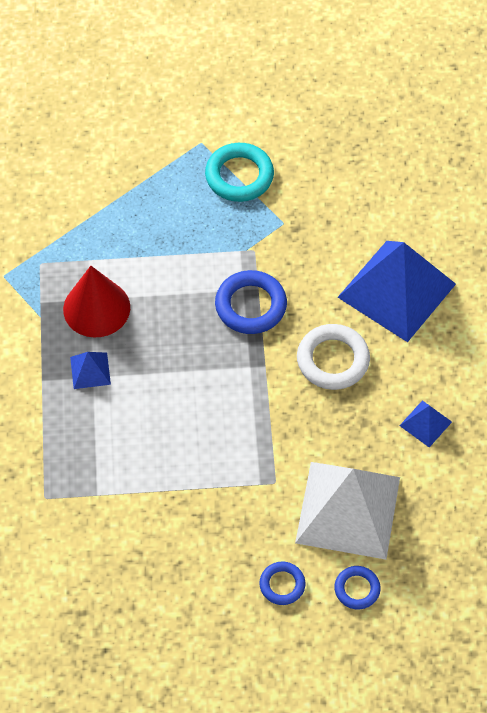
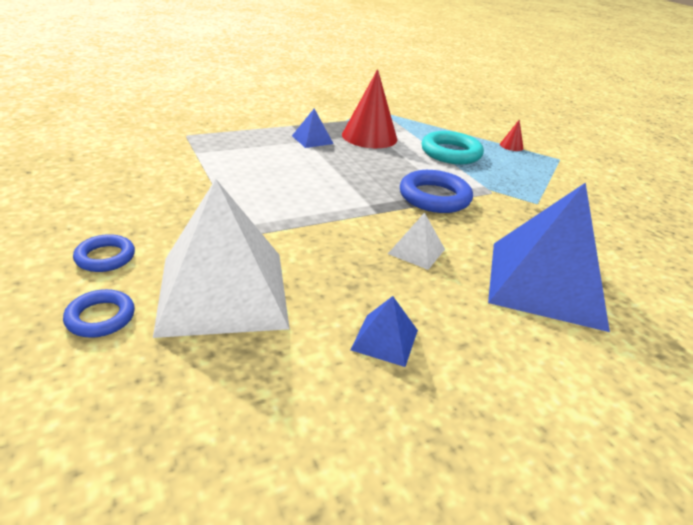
camera: 65 degrees right, 25 degrees down
turquoise ring [205,143,274,202] -> turquoise ring moved to [422,131,484,164]
white ring [297,324,370,390] -> white pyramid [388,212,445,270]
none -> red cone [500,120,523,151]

